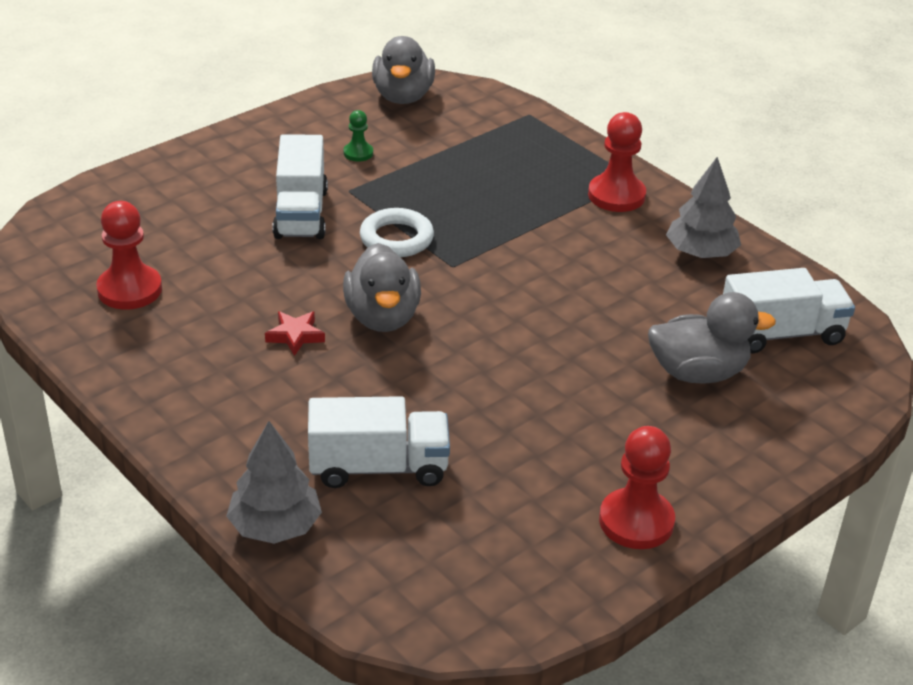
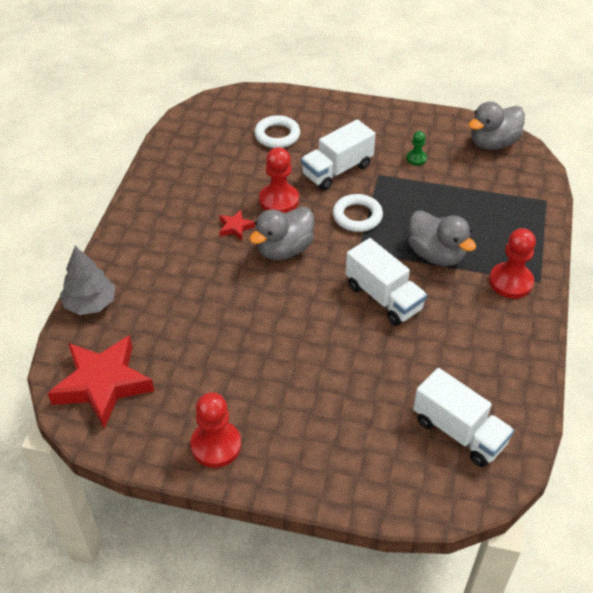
camera: 55 degrees right, 10 degrees up
red pawn [96,201,162,310] -> red pawn moved to [259,147,299,213]
white truck [308,396,450,488] -> white truck moved to [345,238,427,326]
grey duck [648,292,776,384] -> grey duck moved to [409,210,476,266]
grey tree [666,157,741,258] -> none
none -> red star [48,335,154,429]
none -> white ring [254,115,300,148]

